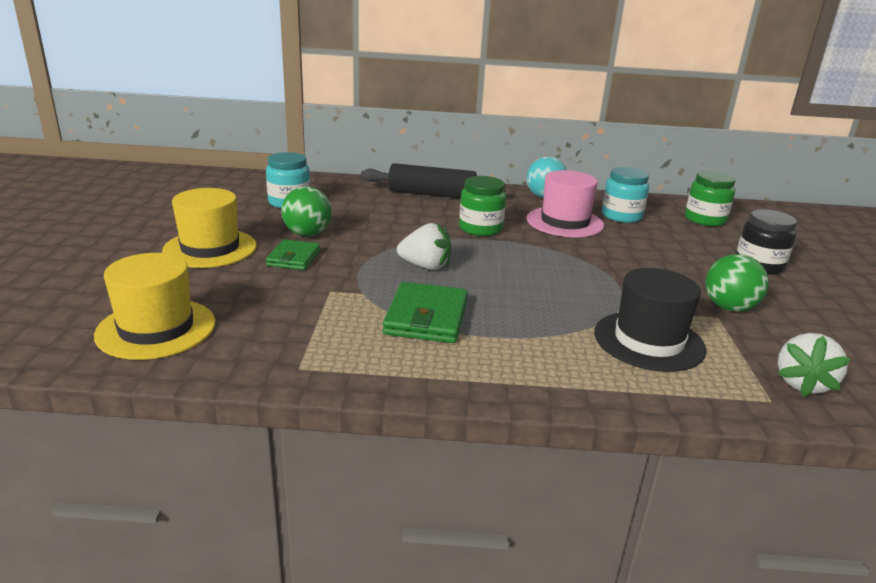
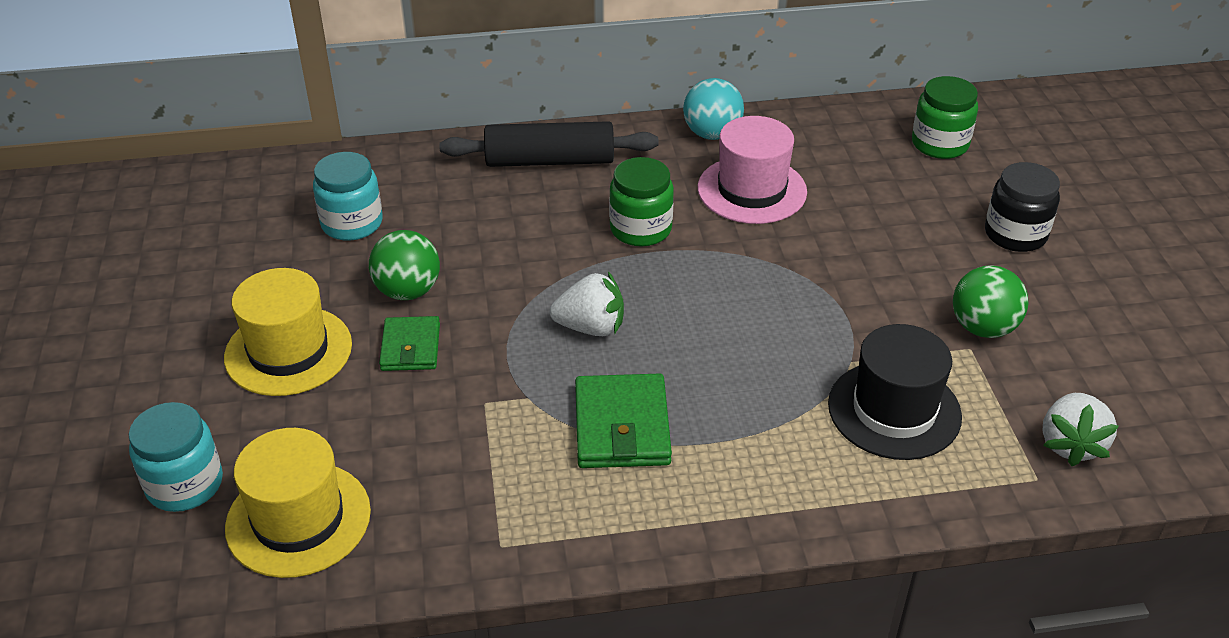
camera: 10 degrees left, 15 degrees up
turquoise jar [602,167,649,223] -> turquoise jar moved to [129,402,223,512]

